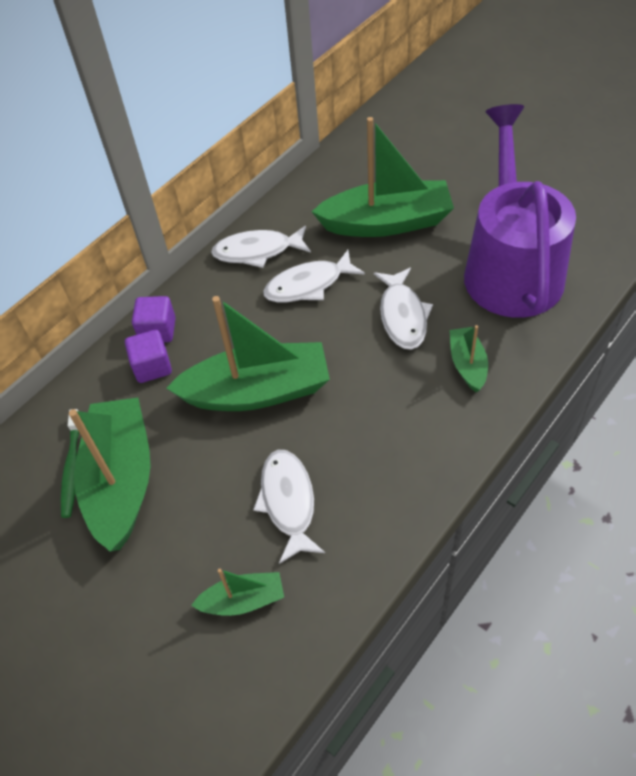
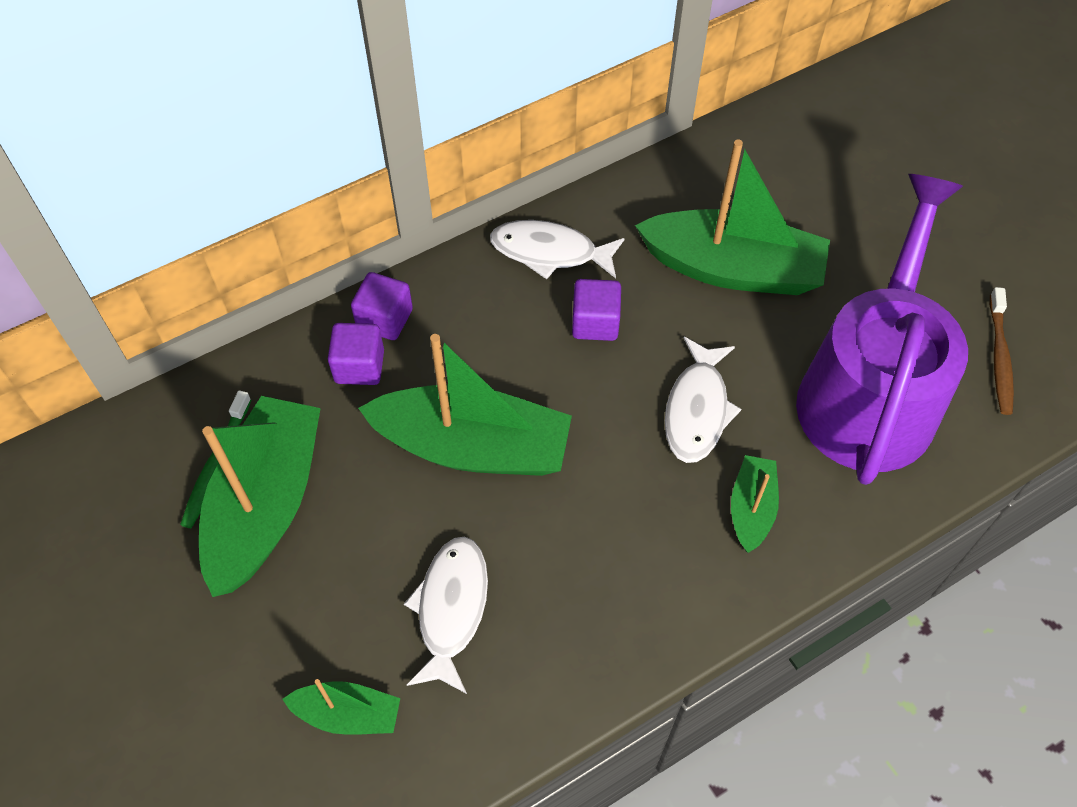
camera: 15 degrees right, 5 degrees up
white fish [263,250,365,303] -> purple cube [572,279,621,341]
none -> brown toothbrush [990,287,1014,415]

